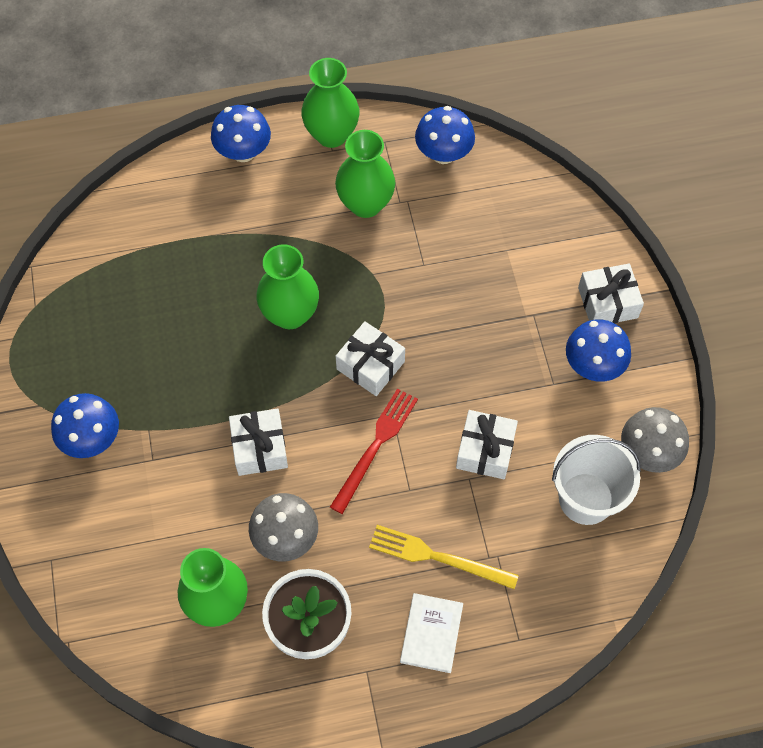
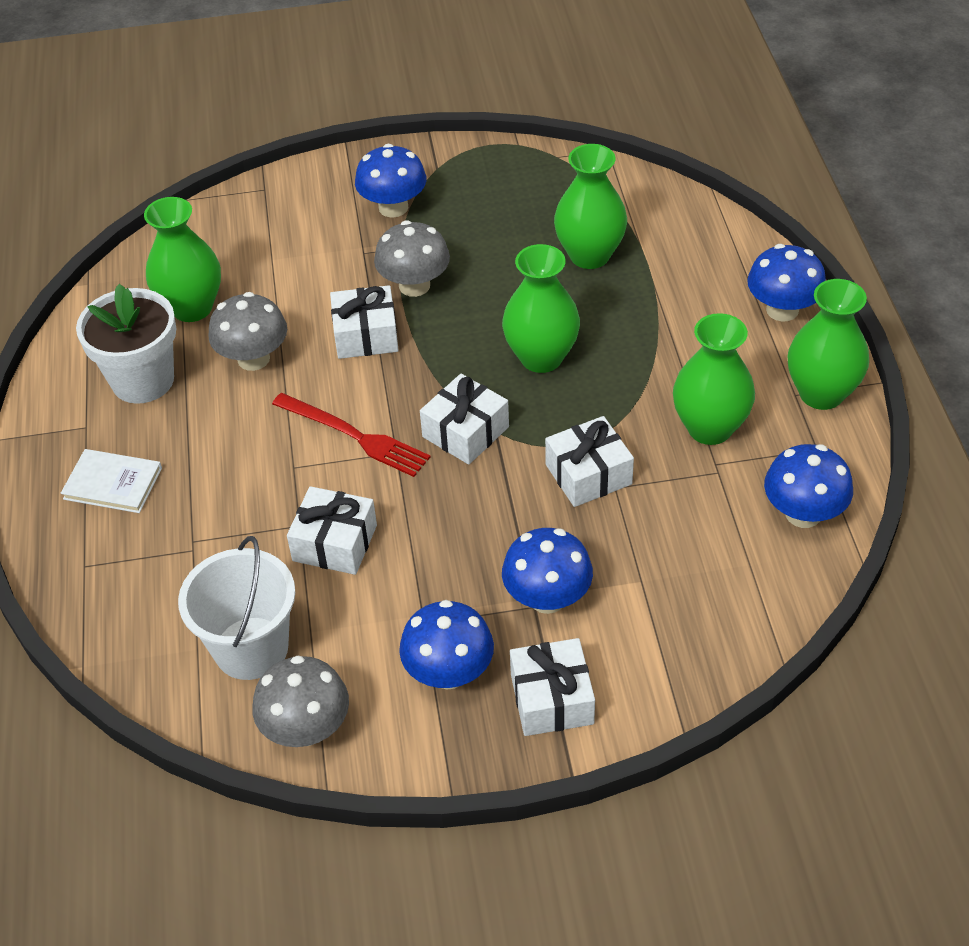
camera: 95 degrees right, 15 degrees down
yellow fork [369,525,519,589] -> none
none -> grey mushroom [374,220,450,297]
none -> blue mushroom [502,528,593,614]
none -> white gift [545,416,634,507]
none -> green vase [554,144,627,269]

